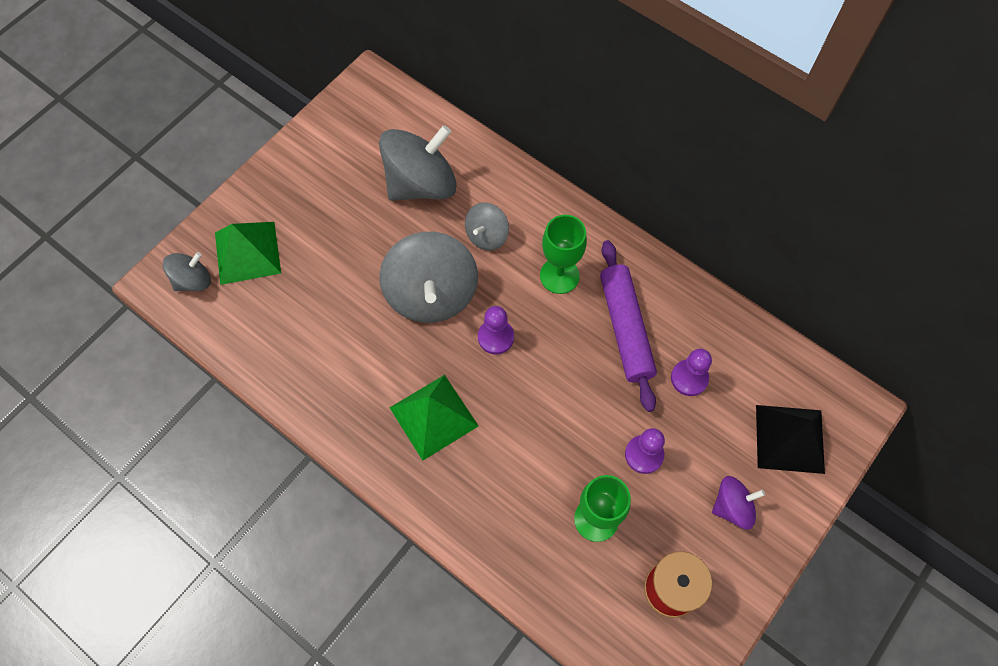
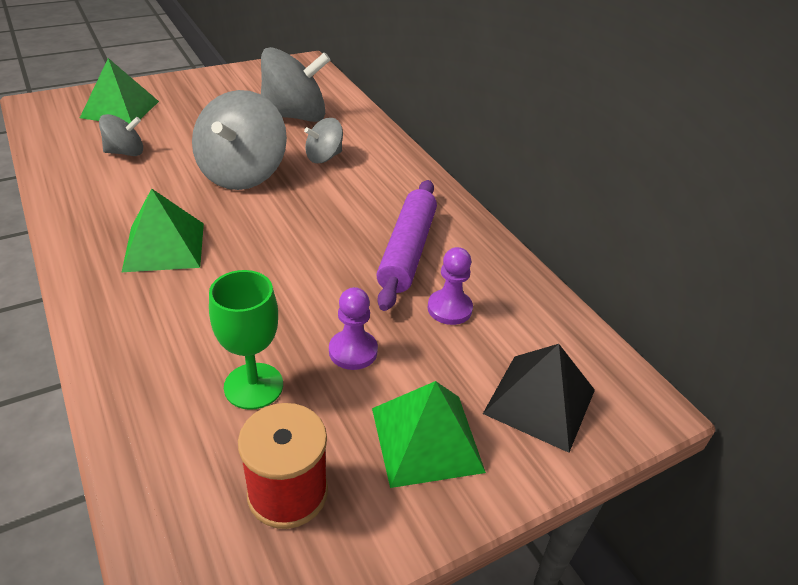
camera: 20 degrees right, 25 degrees down
grey spinning top [163,252,211,291] -> grey spinning top moved to [99,114,143,156]
purple pawn [478,306,514,354] -> none
green goblet [540,215,587,294] -> none
purple spinning top [712,476,765,530] -> green pyramid [372,381,486,488]

